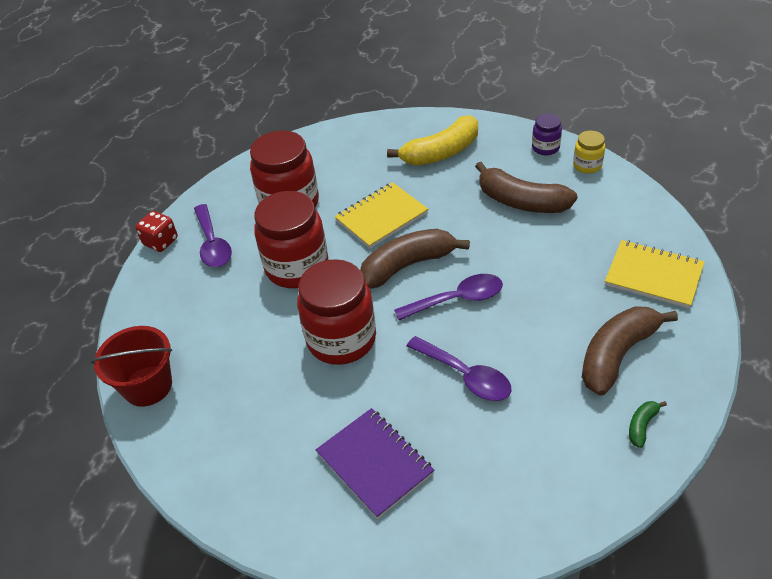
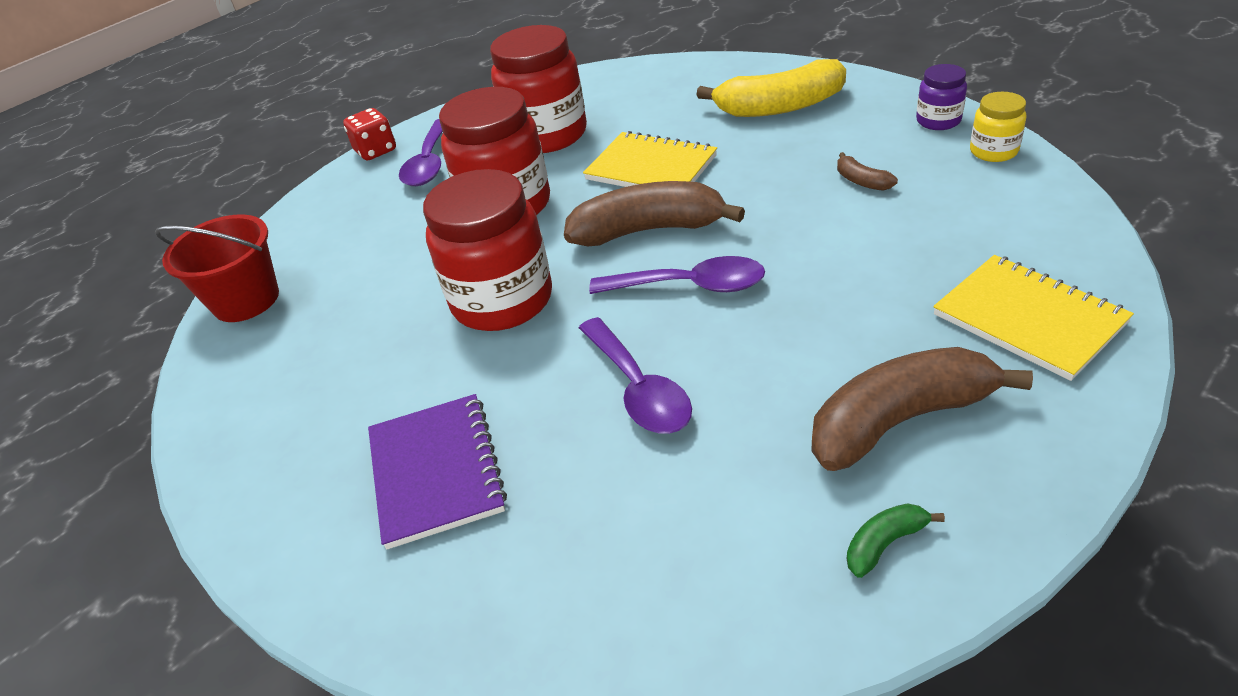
camera: 25 degrees right, 5 degrees down
yellow notebook [335,182,428,249] -> yellow notebook turned 45 degrees clockwise [583,131,717,187]
brown banana [475,162,578,213] -> brown banana [837,152,898,191], size x0.44

